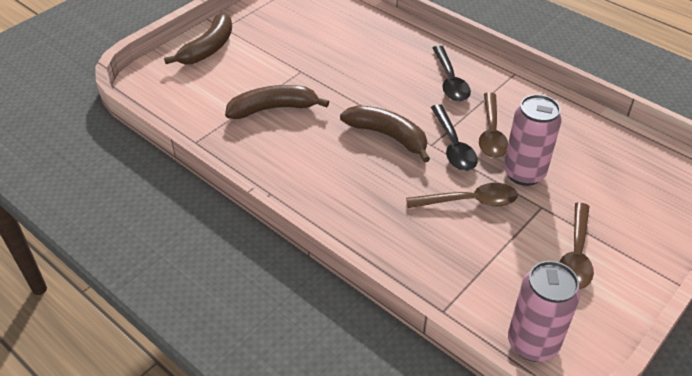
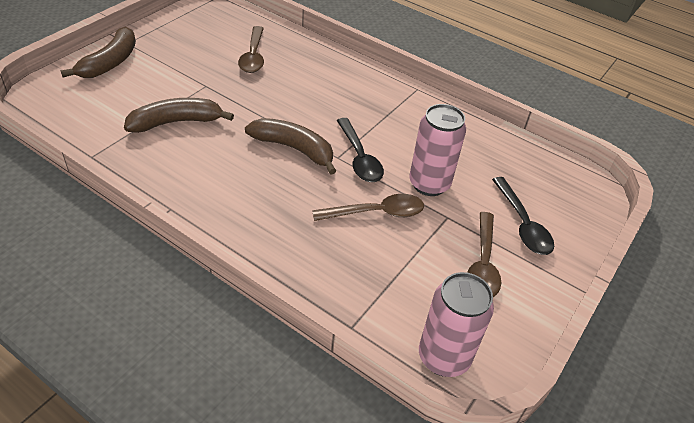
camera: 10 degrees left, 0 degrees up
black spoon [433,46,471,101] -> black spoon moved to [492,177,554,255]
brown spoon [479,92,508,158] -> brown spoon moved to [238,26,264,73]

